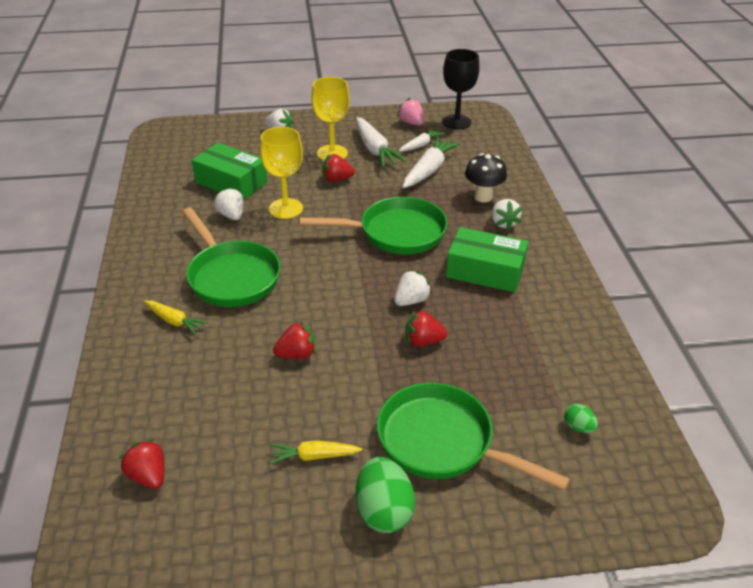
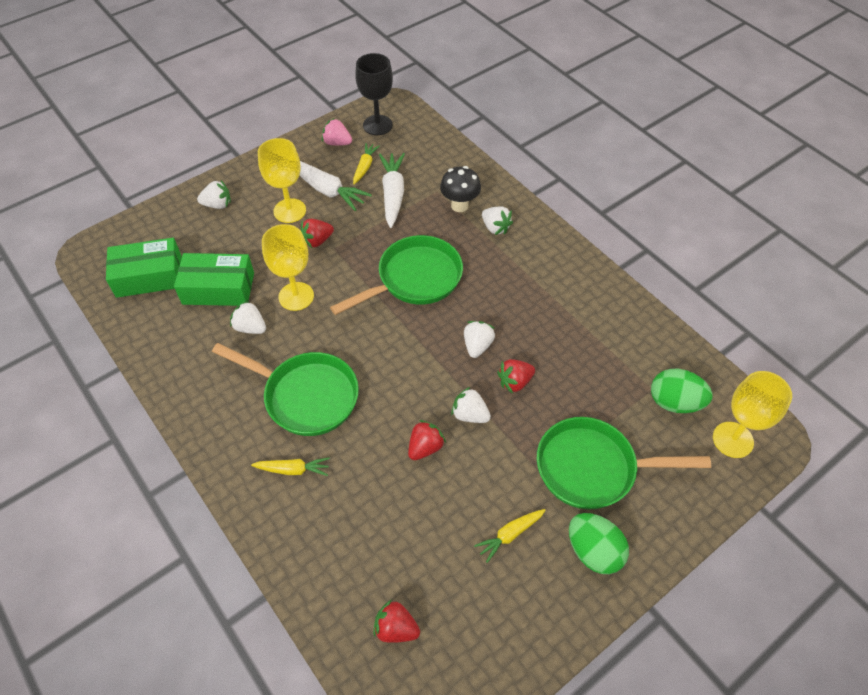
camera: 30 degrees left, 15 degrees up
white carrot [399,128,445,152] -> yellow carrot [353,143,380,184]
green box [446,227,528,292] -> green box moved to [106,238,182,298]
green egg [564,404,598,433] -> green egg [651,369,713,413], size x1.97
none -> white strawberry [451,387,491,423]
none -> yellow goblet [713,371,792,458]

